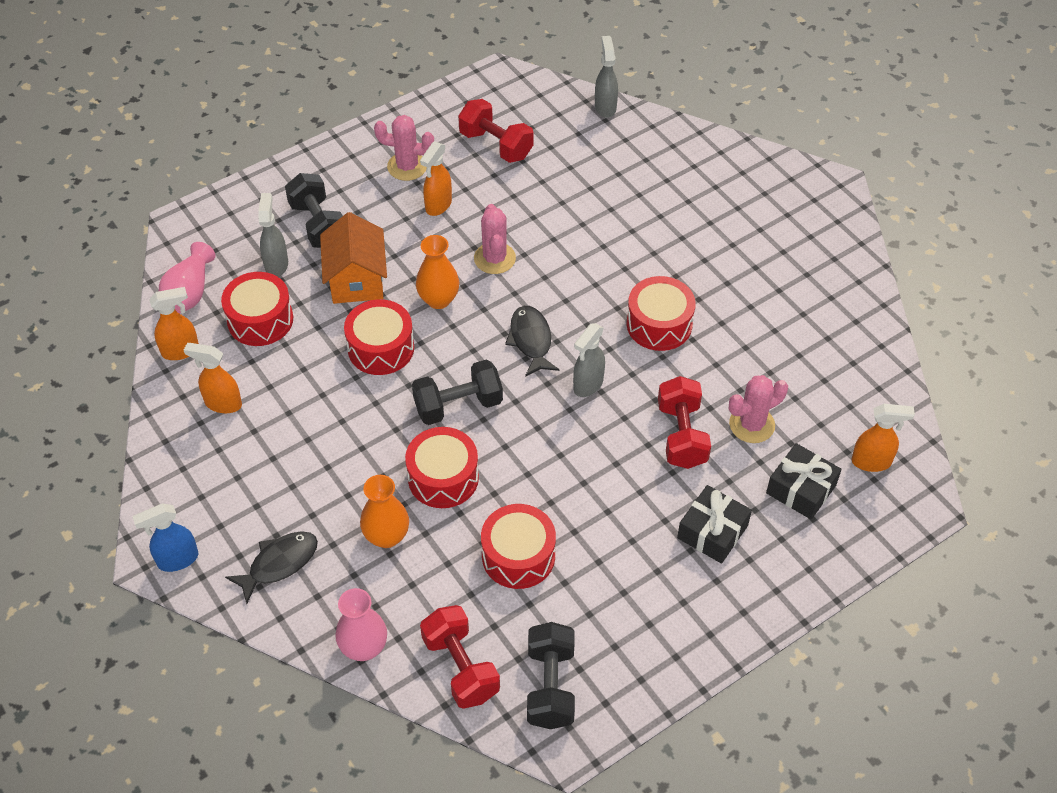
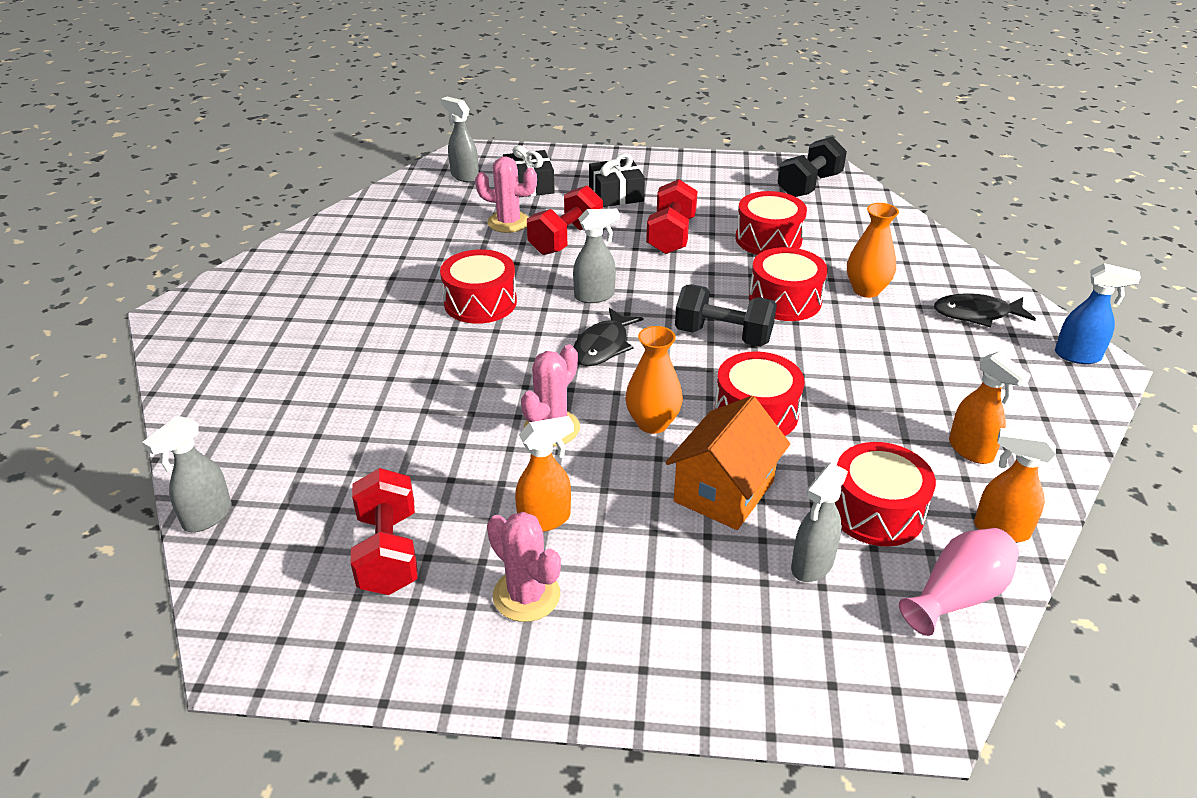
camera: 140 degrees left, 15 degrees down
black dumbbell [285,173,343,248] -> none
pink vase [335,588,387,661] -> none
red dumbbell [420,605,500,709] -> red dumbbell moved to [646,179,698,254]
orange spray bottle [852,404,915,472] -> grey spray bottle [441,97,479,183]

